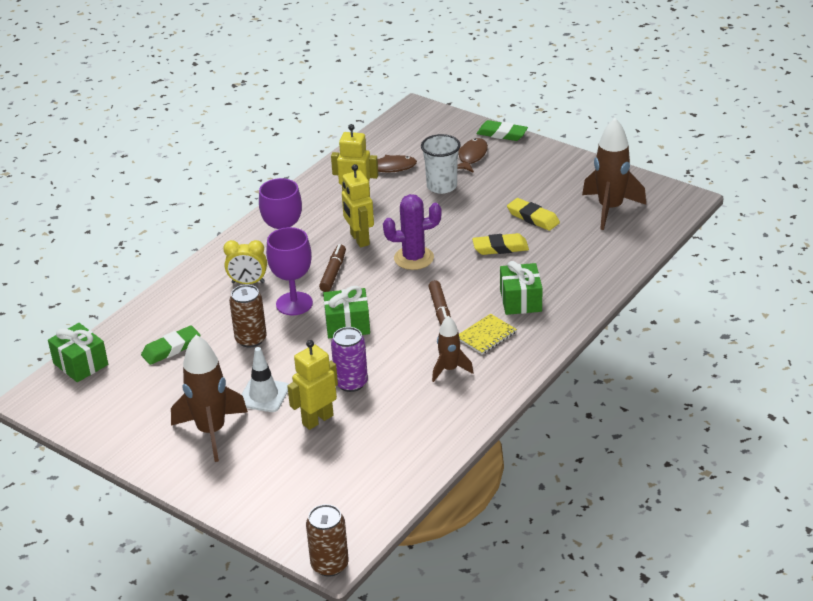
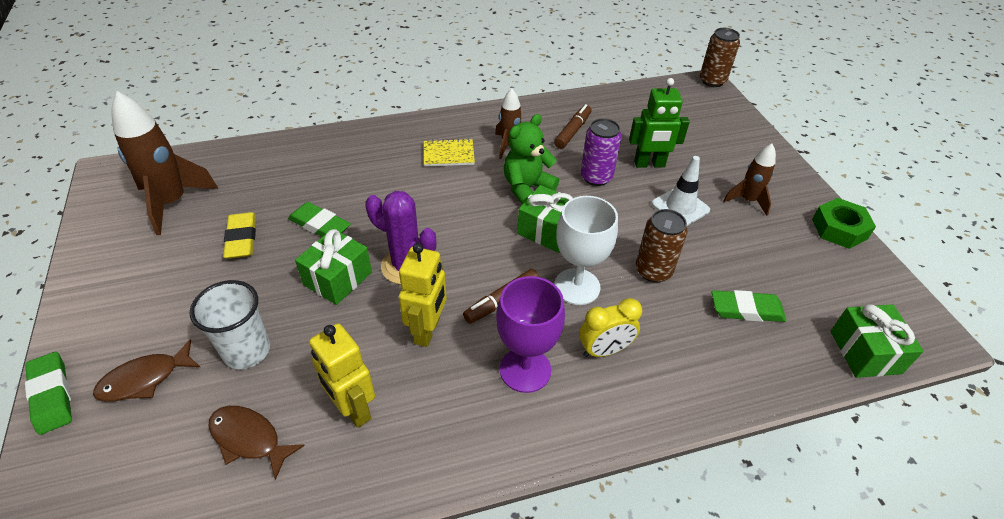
camera: 145 degrees left, 10 degrees up
brown rocket [171,335,248,462] -> brown rocket [723,144,776,216], size x0.57
yellow clock [223,240,267,284] -> yellow clock turned 120 degrees clockwise [579,298,642,357]
purple goblet [266,227,313,315] -> white goblet [554,196,618,305]
yellow robot [287,340,338,430] -> green robot [629,78,690,168]
brown marker [428,280,451,325] -> brown marker moved to [554,104,592,149]
yellow eraser [472,233,529,255] -> green eraser [288,202,351,237]
green gift [500,261,543,315] -> green gift moved to [295,229,372,305]
none -> green teddy bear [504,114,559,205]
none -> green nut [812,198,876,249]

